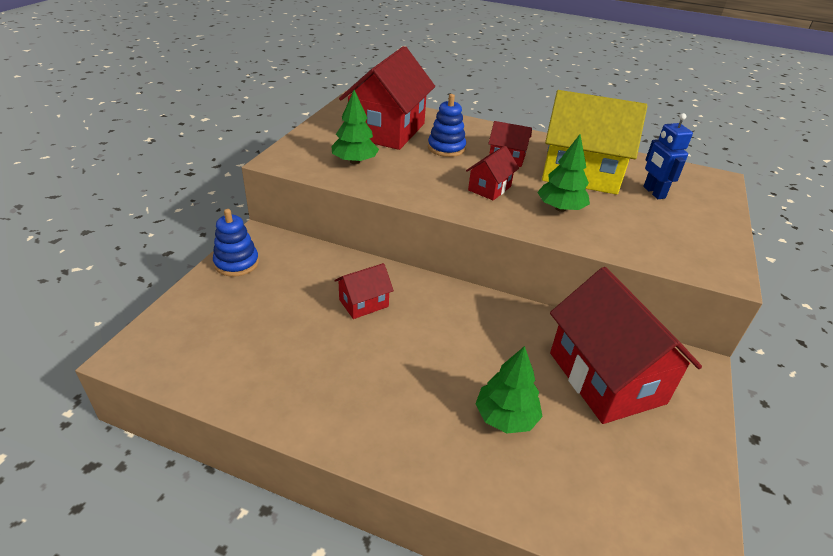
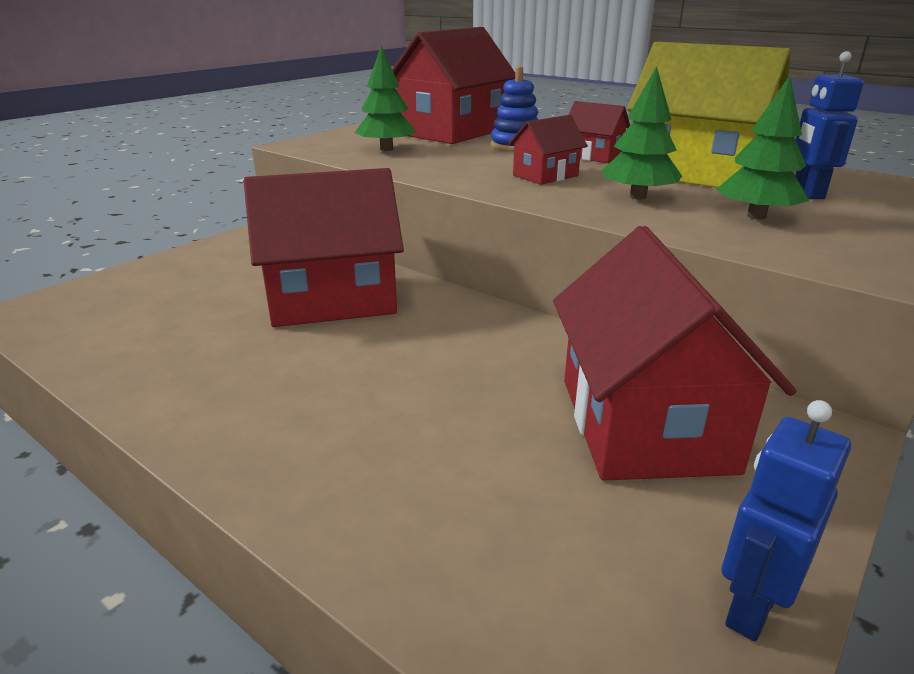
camera: 20 degrees right, 10 degrees down
blue stacking toy [213,209,259,277] -> none
red house [335,263,394,319] -> red house [244,168,404,327], size x2.13
green tree [475,346,543,434] -> green tree moved to [716,76,809,219]
none -> blue robot [722,400,851,642]

